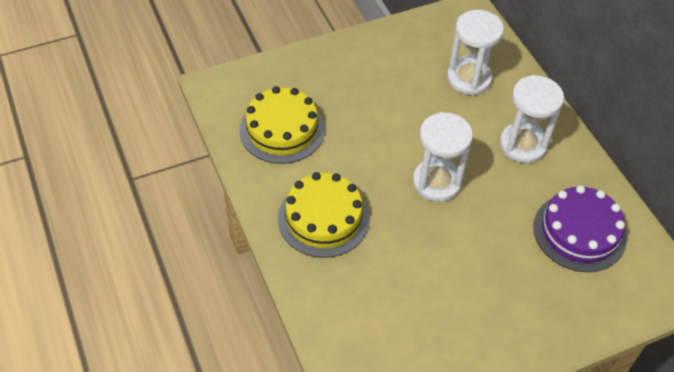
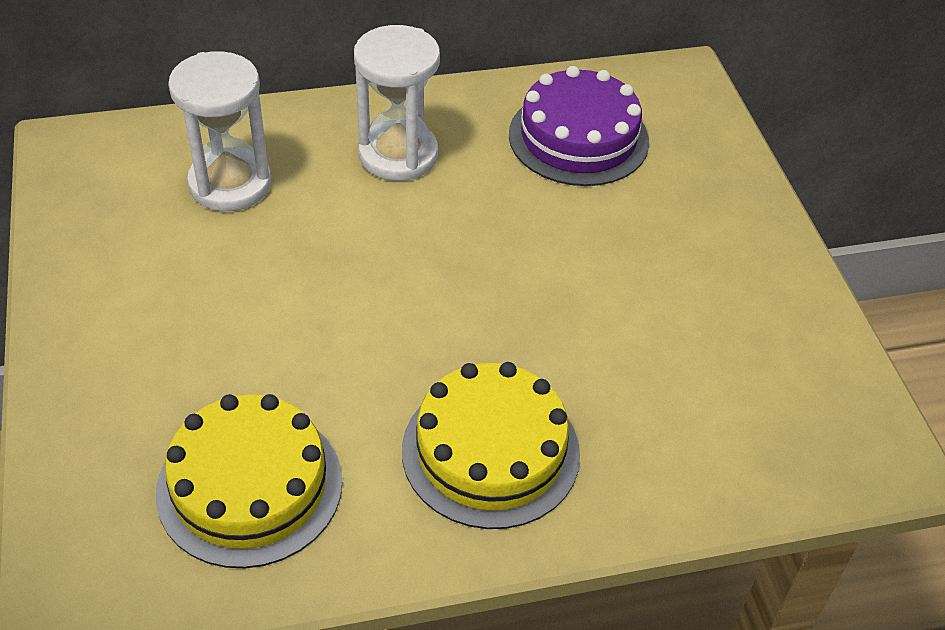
camera: 80 degrees left, 5 degrees down
white hourglass [413,112,473,202] -> none

